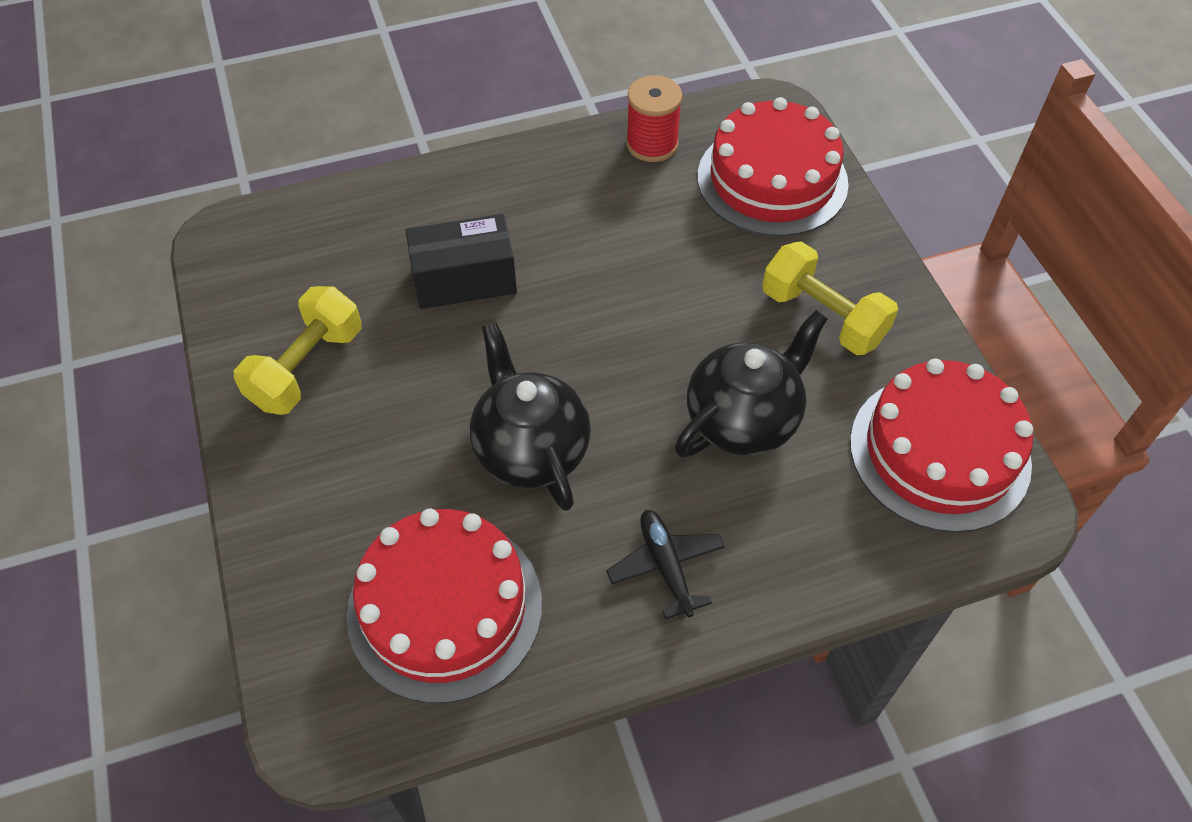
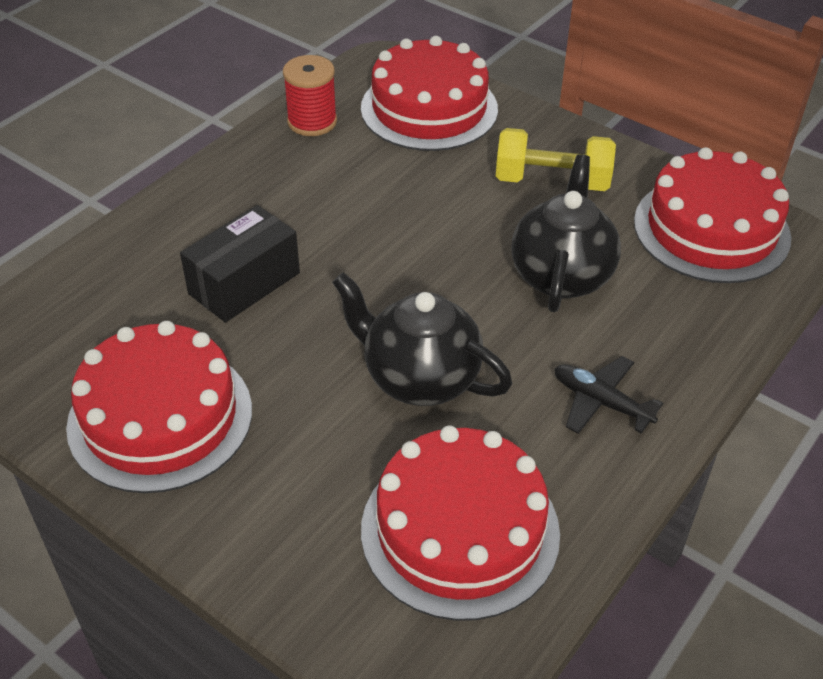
camera: 35 degrees left, 10 degrees down
yellow dumbbell [234,286,362,415] -> red cake [66,321,252,493]

